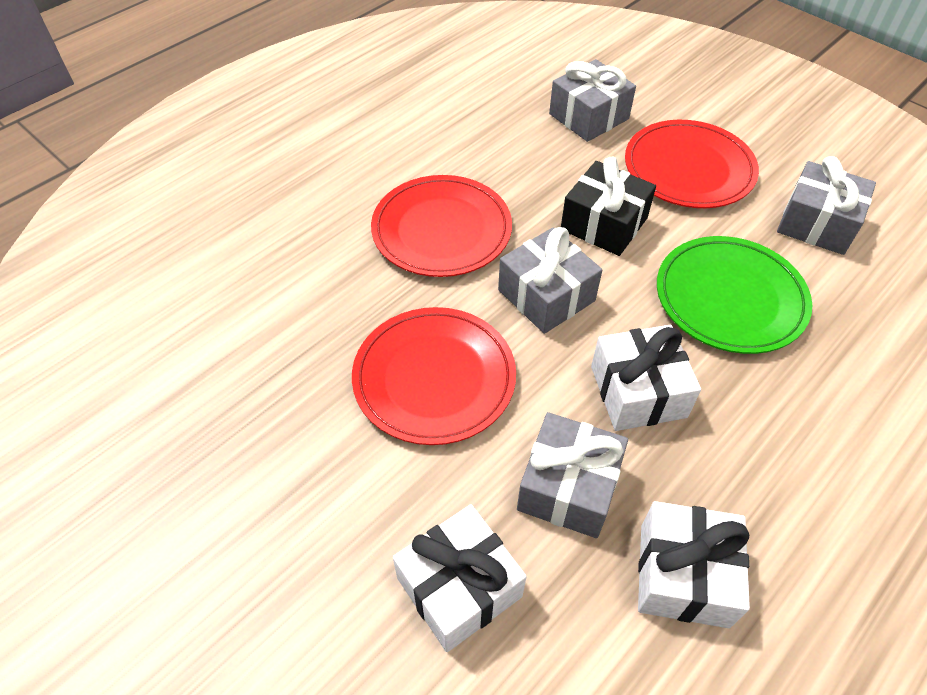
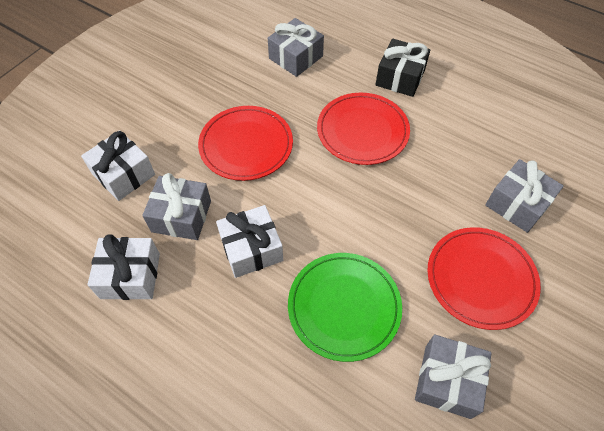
camera: 80 degrees right, 5 degrees up
grey gift [498,227,602,334] -> grey gift moved to [268,18,324,77]
black gift [561,157,656,256] -> black gift moved to [376,39,430,97]

